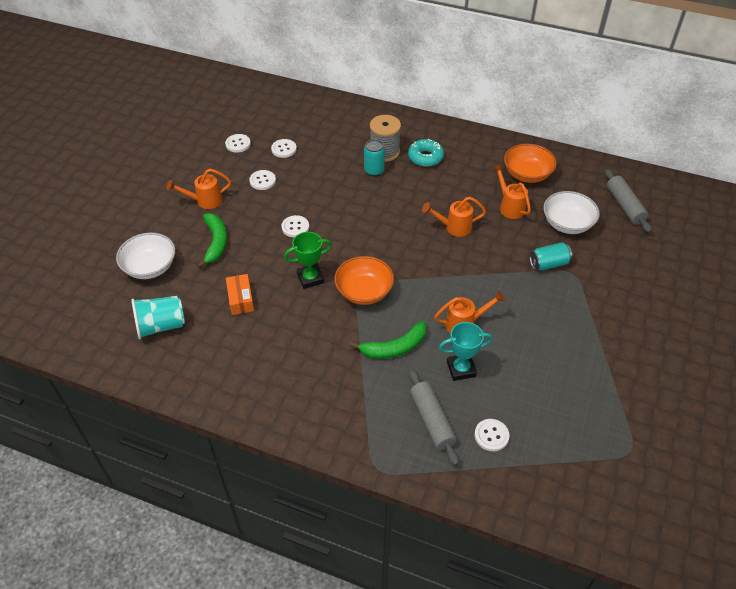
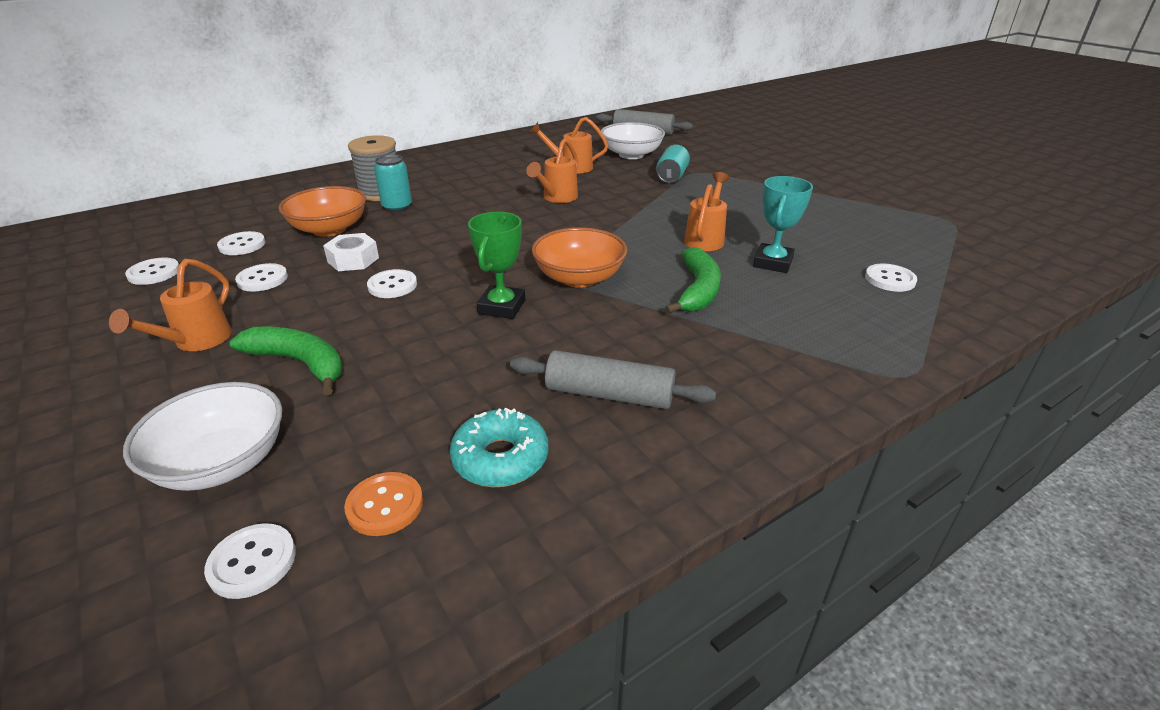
camera: 55 degrees left, 15 degrees down
turquoise cup [131,296,185,339] -> orange button [344,472,423,536]
orange box [226,274,254,315] -> none
turquoise donut [408,139,444,167] -> turquoise donut moved to [450,408,548,487]
grey rolling pin [409,369,459,466] -> grey rolling pin moved to [510,350,716,409]
orange bowl [504,144,557,183] -> orange bowl moved to [278,186,366,237]
none -> white button [204,523,296,599]
none -> white nut [323,233,379,271]

